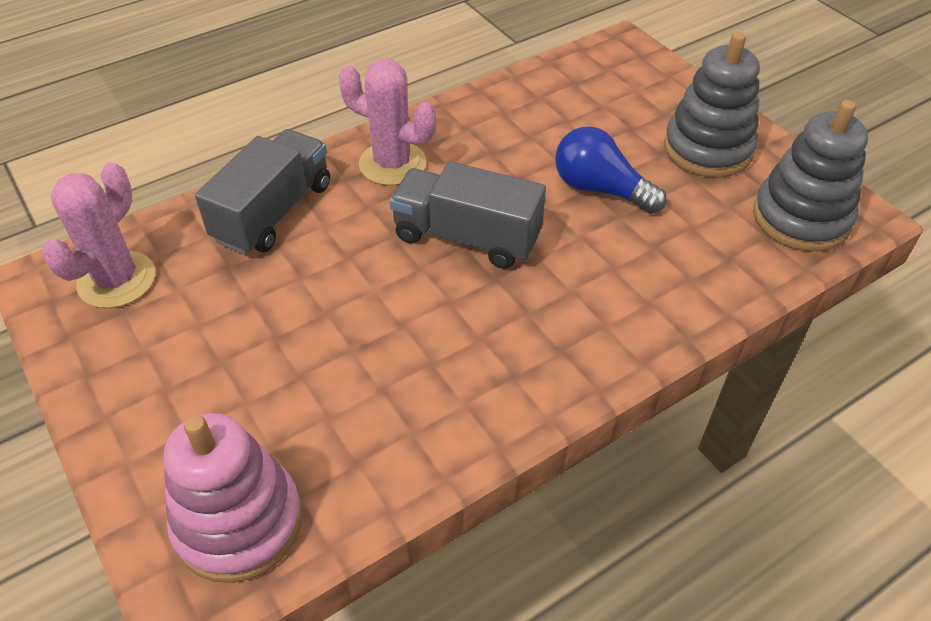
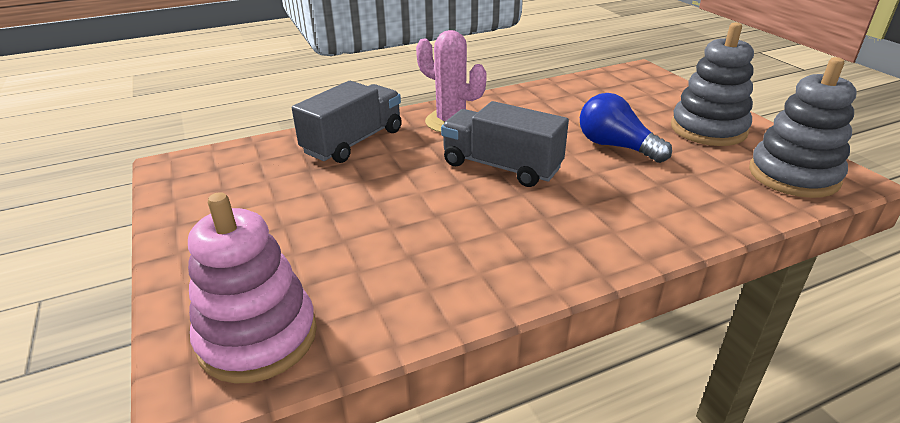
camera: 10 degrees right, 15 degrees down
pink cactus [42,162,155,308] -> none

